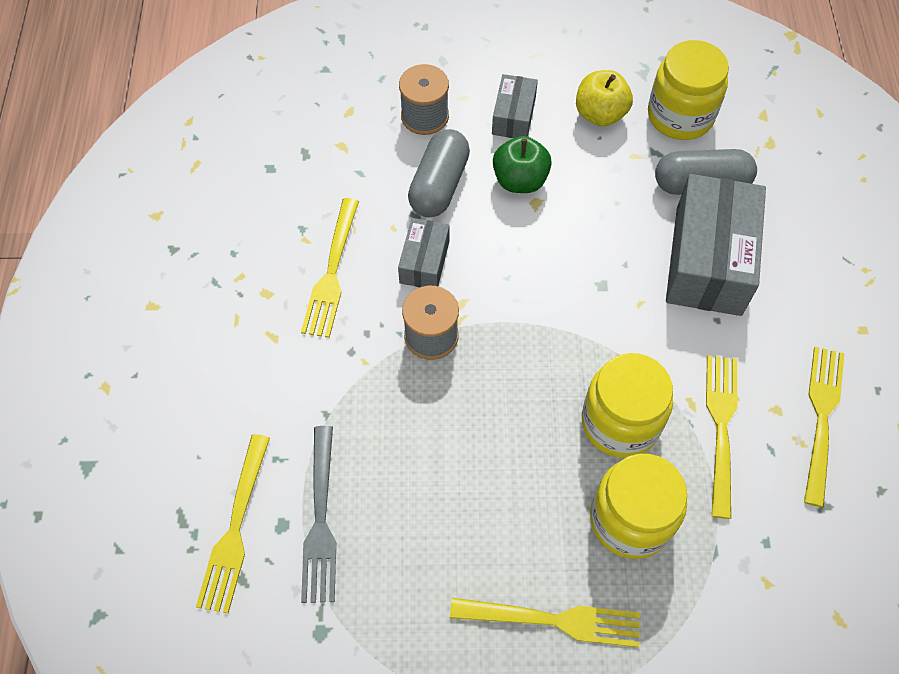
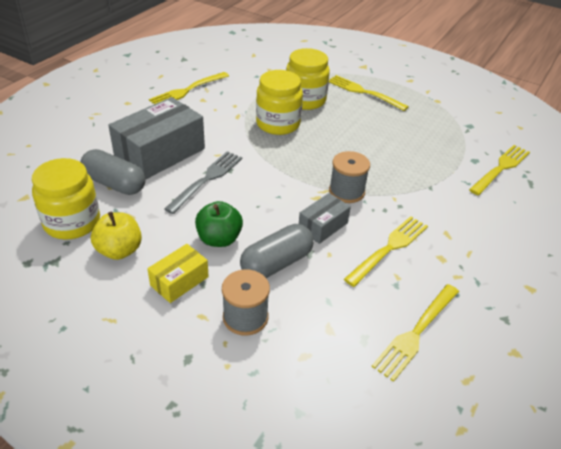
camera: 150 degrees left, 20 degrees down
grey fork [301,426,336,603] -> grey fork moved to [164,151,242,214]
grey box [492,74,538,138] -> yellow box [147,244,209,303]
yellow fork [706,355,737,519] -> yellow fork moved to [372,284,459,382]

